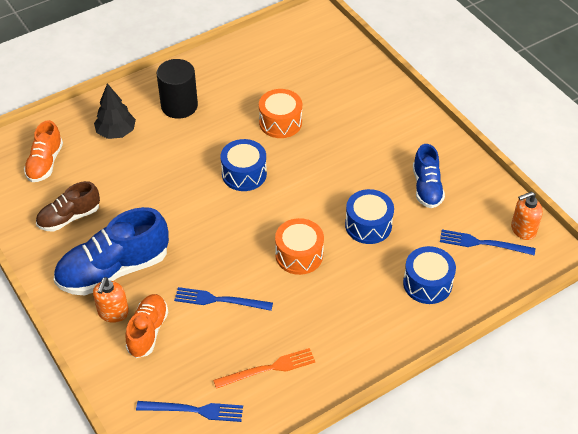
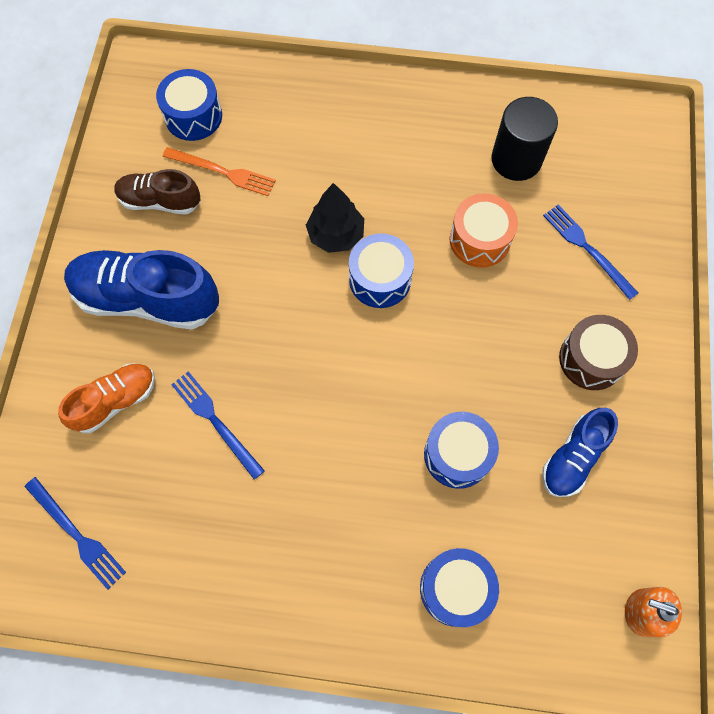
camera: 40 degrees right, 20 degrees up
orange shoe [24,120,63,182] -> blue drum [156,69,222,141]
orange soap dispenser [93,277,129,323] -> none
black tree [94,83,136,139] -> black tree moved to [306,183,364,253]
black cylinder [157,59,198,119] -> black cylinder moved to [491,97,558,181]
orange fork [213,348,315,389] -> orange fork moved to [163,147,276,196]
orange drum [275,218,324,275] -> none
blue fork [440,230,535,256] -> blue fork moved to [543,205,638,300]
none -> brown drum [559,315,638,390]

